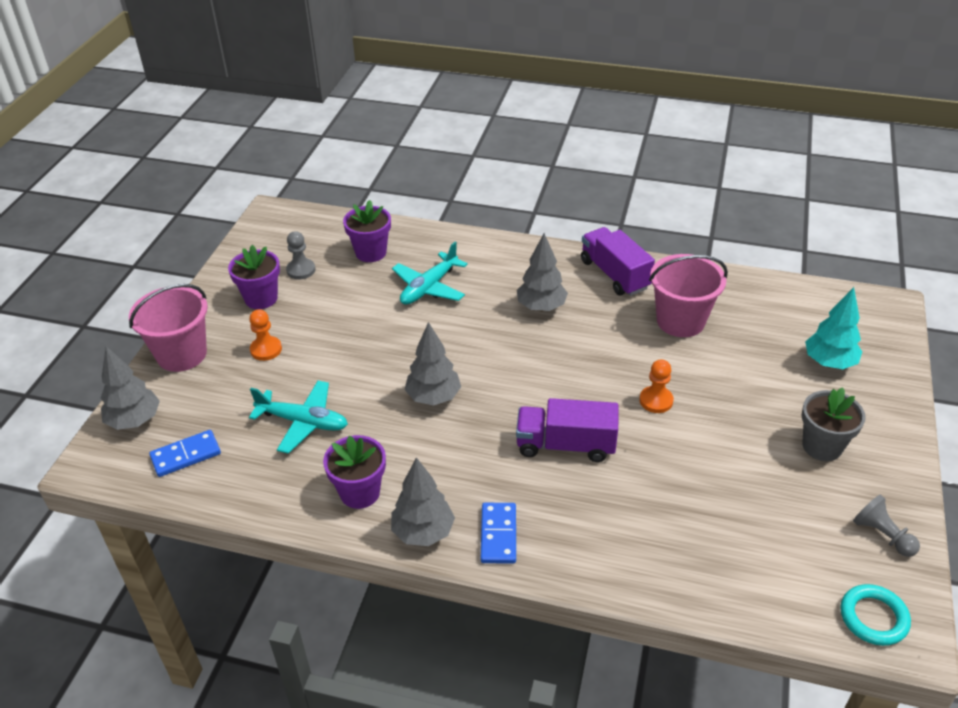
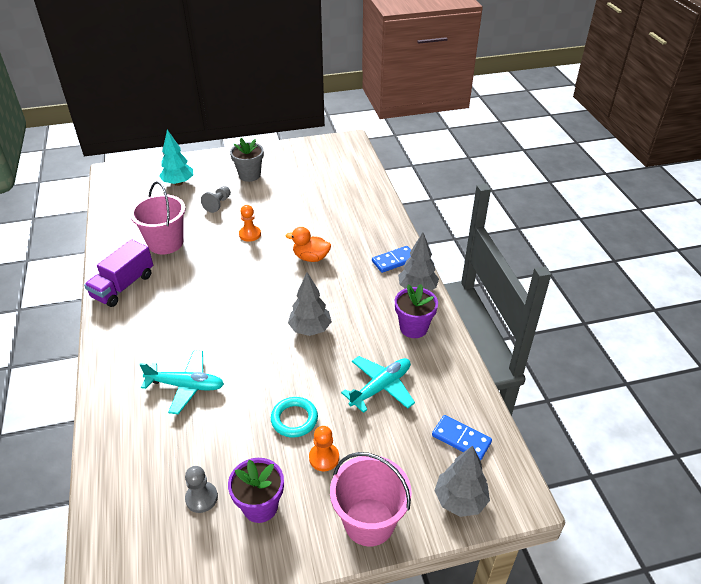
camera: 120 degrees left, 0 degrees up
turquoise plane [249,381,348,454] -> turquoise plane turned 60 degrees clockwise [341,356,415,413]
purple flower pot [343,200,391,262] -> none
purple truck [516,398,619,462] -> orange duck [286,227,331,262]
grey tree [517,233,568,311] -> none
turquoise ring [841,584,911,646] -> turquoise ring moved to [271,397,318,438]
grey pawn [853,494,920,557] -> grey pawn moved to [201,186,231,213]

